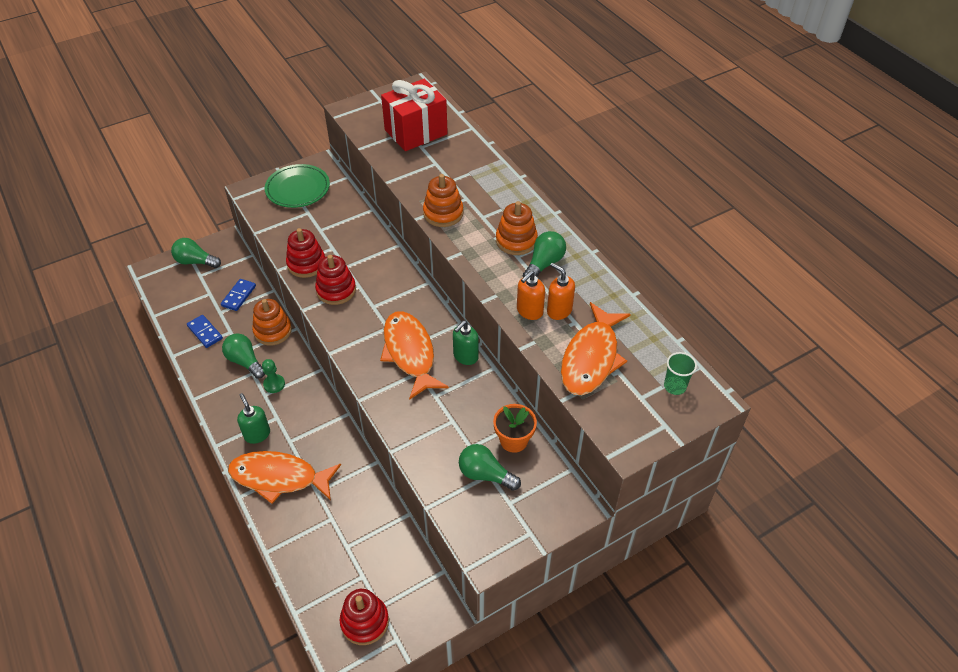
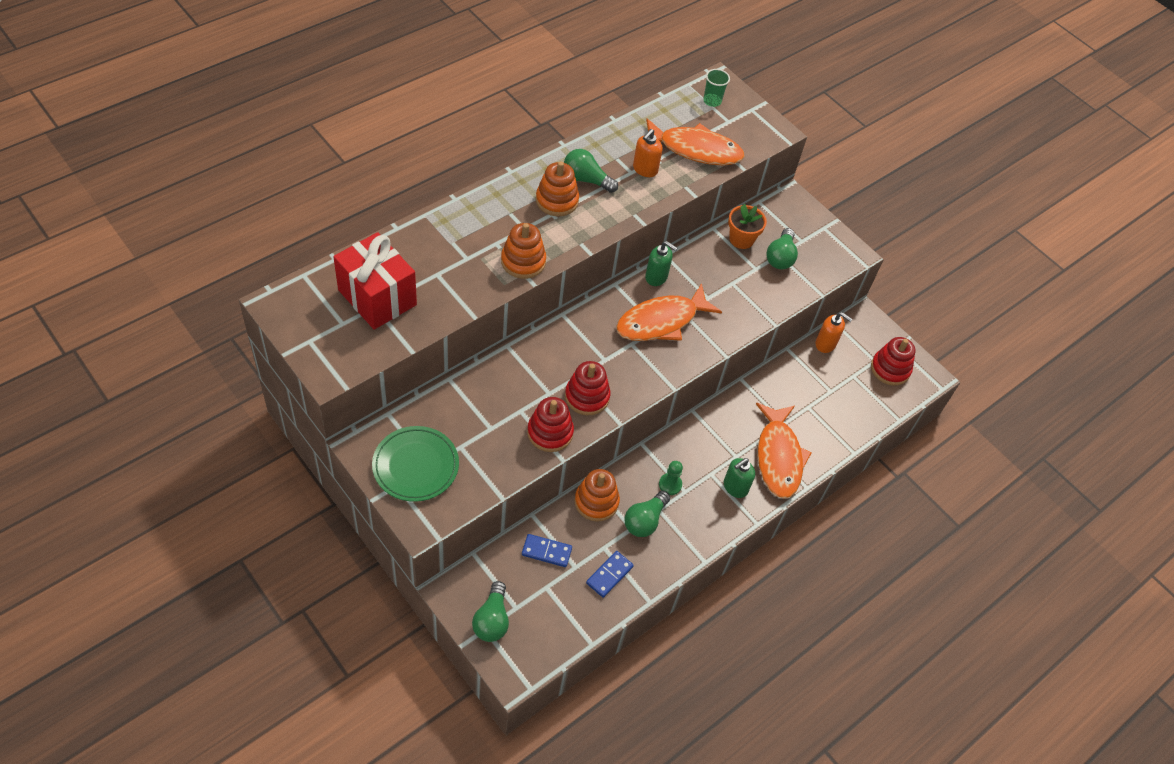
camera: 105 degrees left, 5 degrees up
orange soap dispenser [517,271,545,320] -> orange soap dispenser moved to [816,312,852,353]

